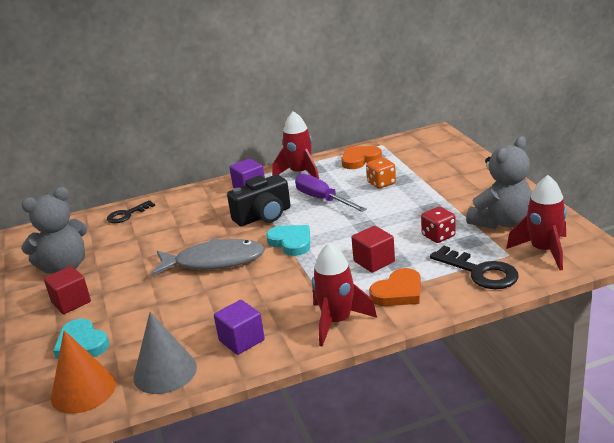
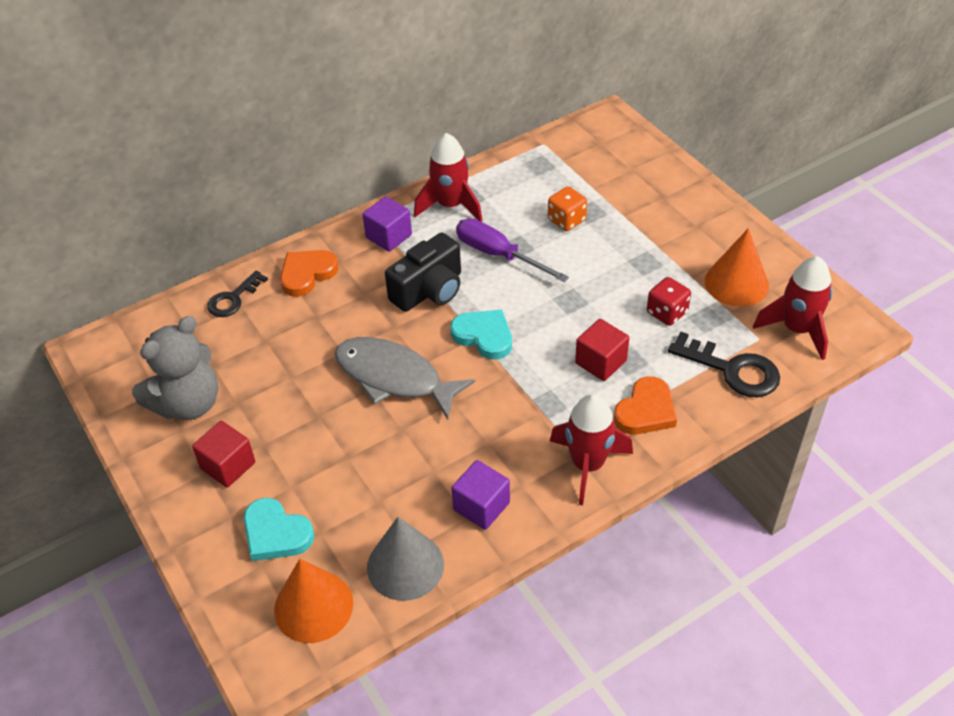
camera: 15 degrees left, 20 degrees up
grey fish [151,238,265,276] -> grey fish turned 135 degrees counterclockwise [335,337,475,419]
orange heart [341,146,382,169] -> orange heart moved to [280,250,339,297]
grey teddy bear [466,136,532,229] -> orange cone [705,228,769,307]

